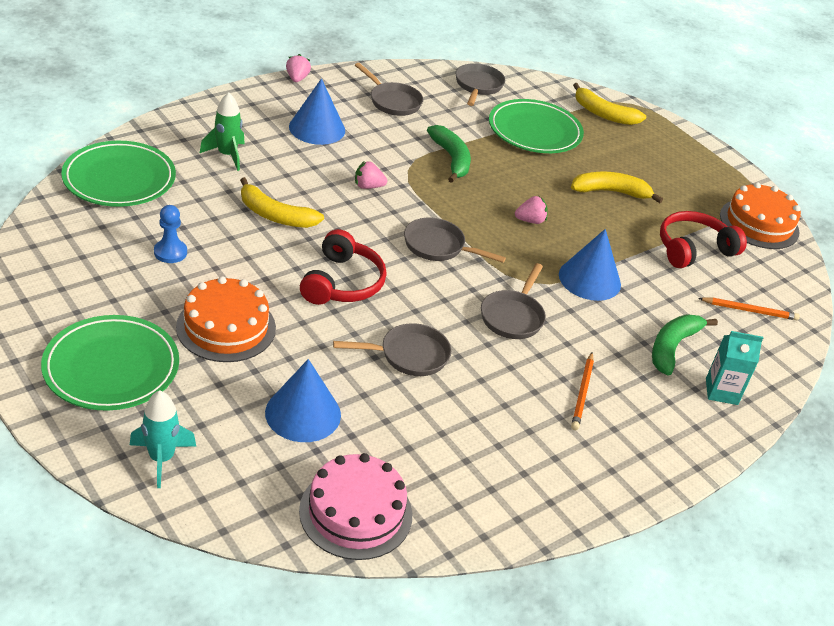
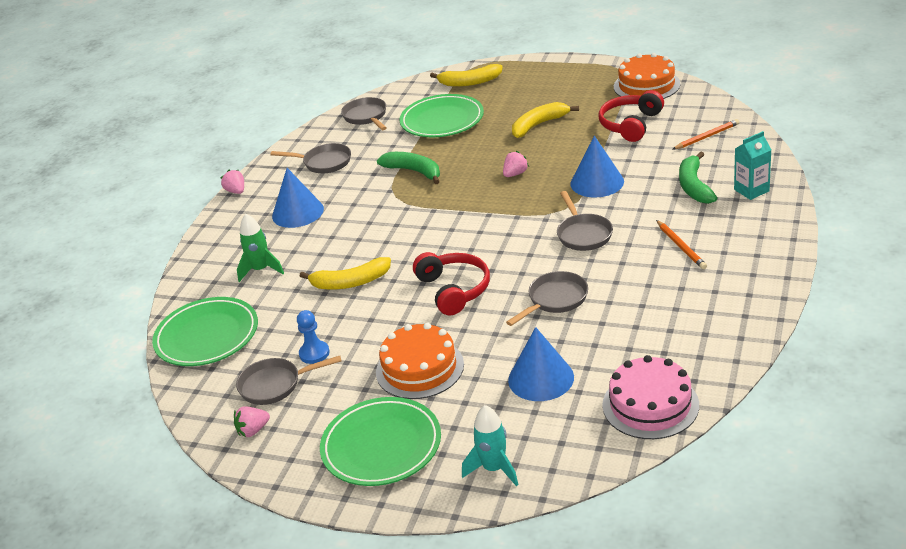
camera: 25 degrees left, 5 degrees down
pink strawberry [355,161,387,189] -> pink strawberry moved to [234,406,270,437]
grey pan [404,218,506,263] -> grey pan moved to [236,356,342,405]

